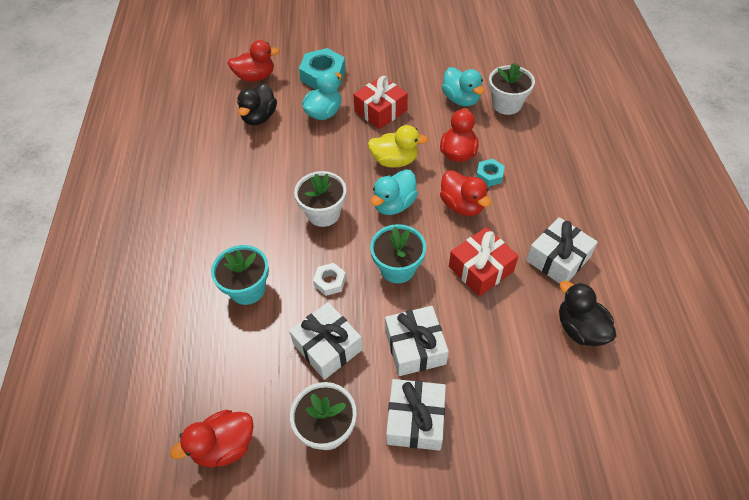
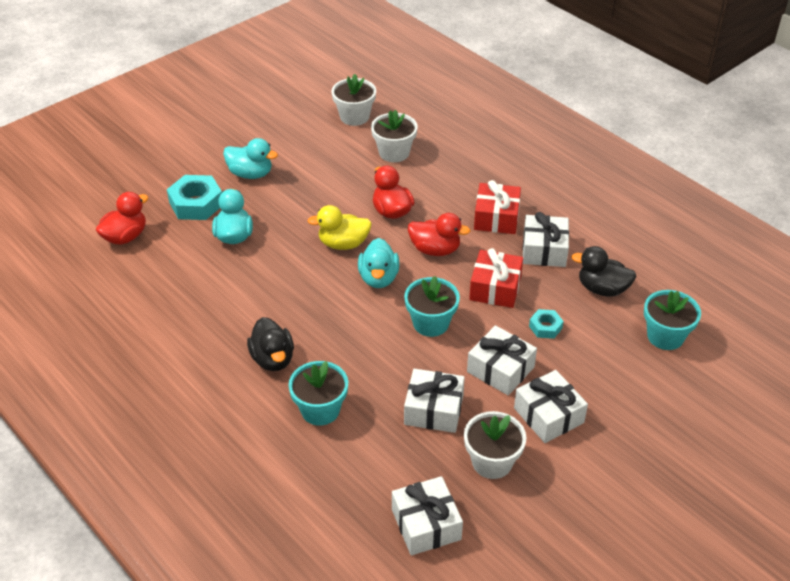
camera: 40 degrees left, 10 degrees down
red duck [170,410,254,467] -> white gift [392,476,463,555]
black duck [237,83,277,125] -> black duck moved to [247,317,294,371]
white flower pot [294,171,346,227] -> white flower pot moved to [331,74,376,126]
white nut [313,263,346,296] -> none
red gift [353,76,408,129] -> red gift moved to [474,180,521,234]
yellow duck [368,125,428,168] -> yellow duck turned 150 degrees counterclockwise [307,205,372,250]
turquoise duck [442,67,485,106] -> turquoise duck moved to [223,138,278,179]
turquoise nut [476,159,505,186] -> turquoise nut moved to [529,309,564,339]
none -> turquoise flower pot [644,290,701,350]

